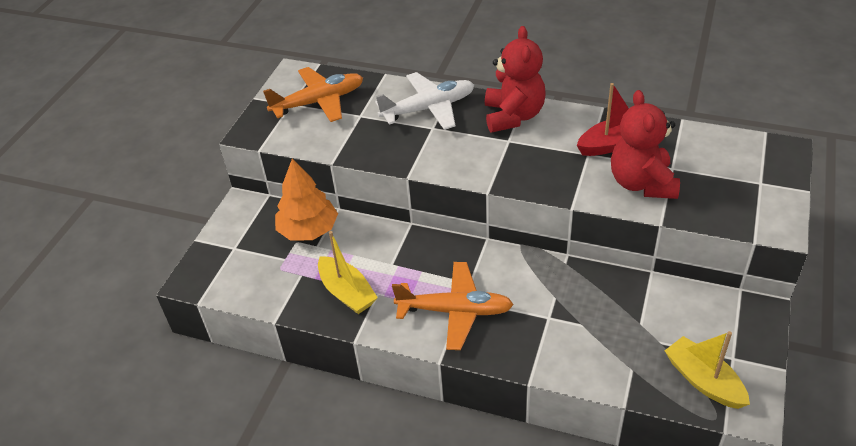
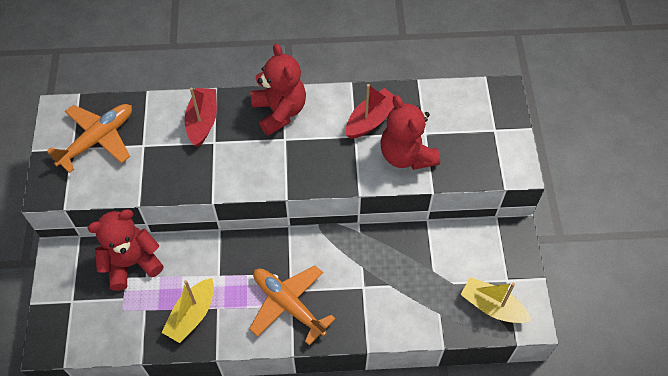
camera: 25 degrees left, 15 degrees up
orange tree [275,159,338,241] -> red teddy bear [88,209,164,291]
yellow boat [318,231,378,314] -> yellow boat turned 90 degrees clockwise [161,278,214,343]
white plane [375,72,474,130] -> red boat [184,88,217,147]
orange plane [392,262,514,350] -> orange plane turned 120 degrees counterclockwise [249,265,336,345]

